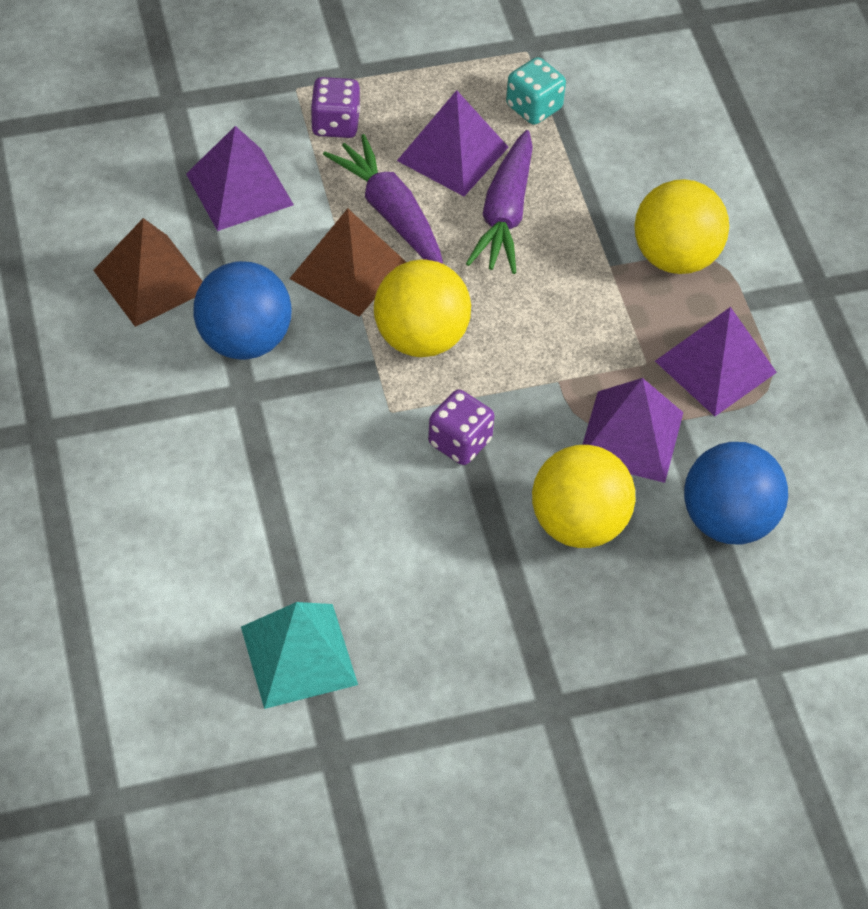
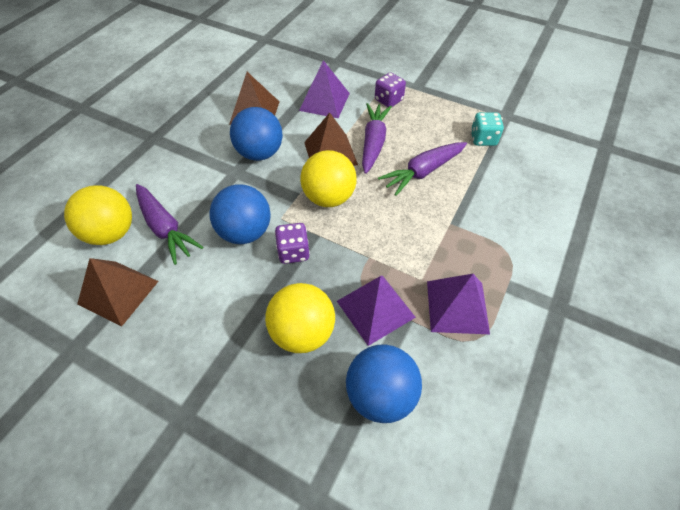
camera: 45 degrees right, 0 degrees up
turquoise pyramid [241,602,358,709] -> brown pyramid [77,258,159,327]
purple pyramid [397,90,508,196] -> none
yellow ball [635,179,729,274] -> yellow ball moved to [64,185,132,245]
none -> purple carrot [136,184,203,265]
none -> blue ball [210,184,271,244]

